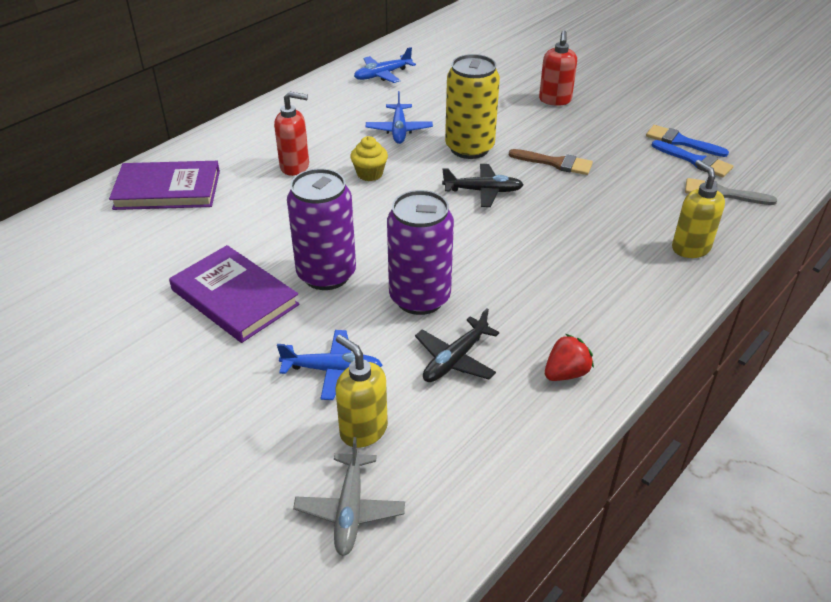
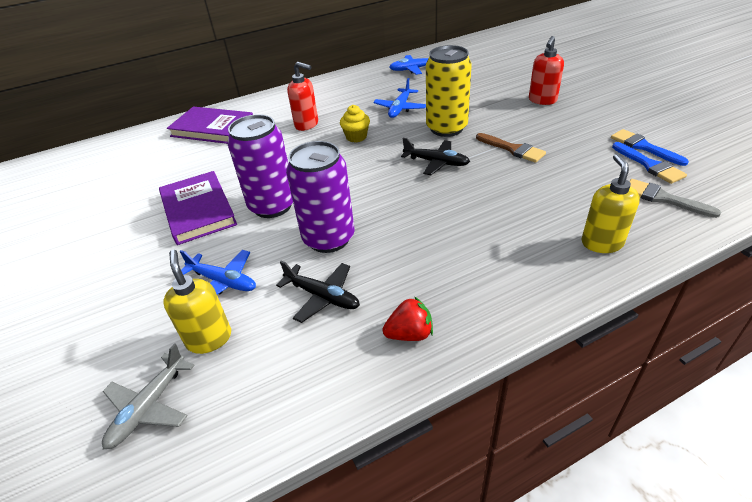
camera: 25 degrees right, 0 degrees up
black plane [415,308,499,382] -> black plane turned 120 degrees counterclockwise [276,261,360,323]

